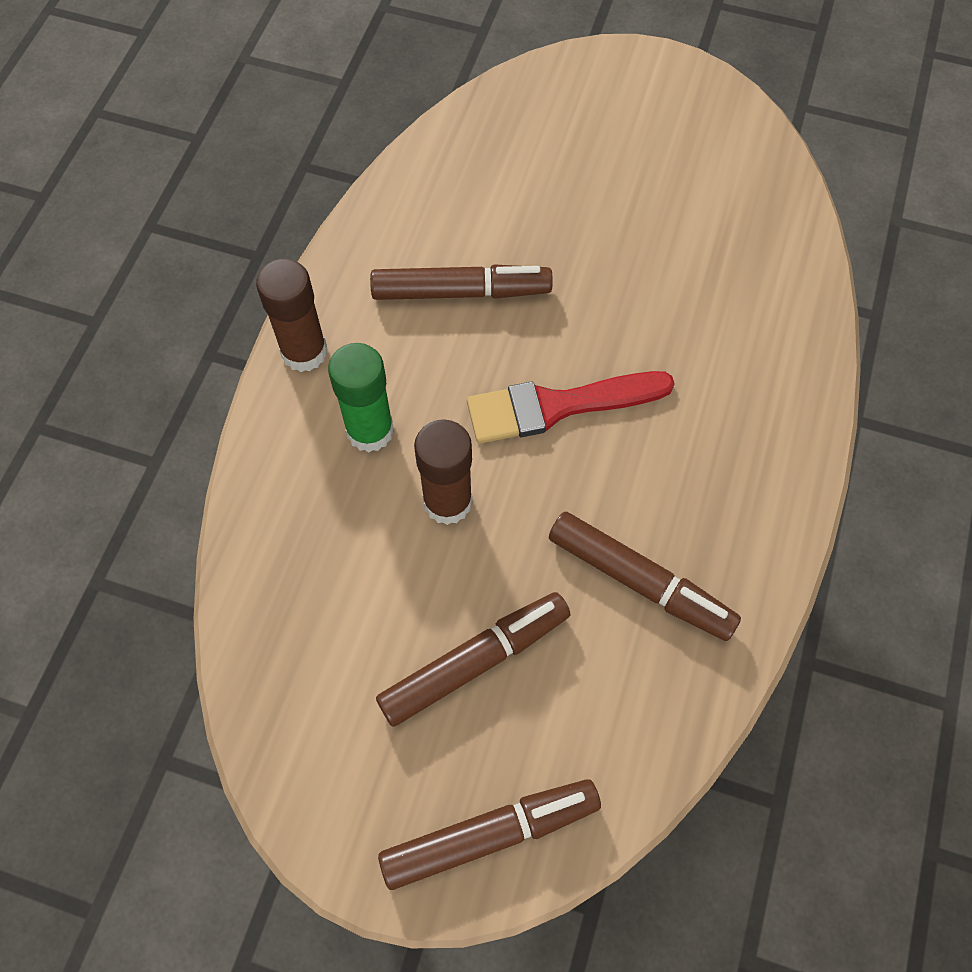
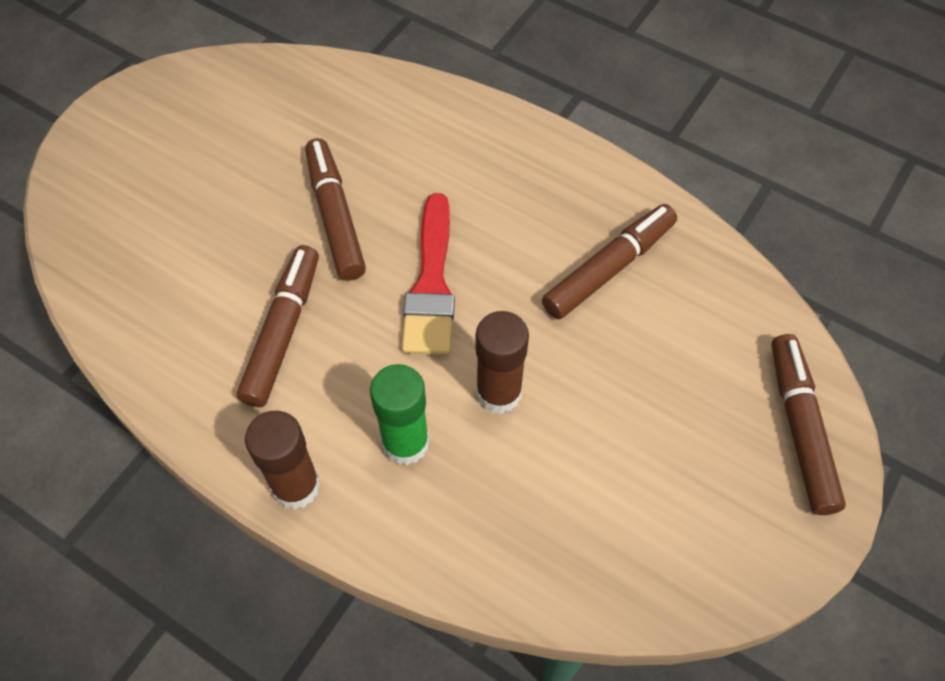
camera: 75 degrees left, 5 degrees down
brown marker [376,592,570,727] -> brown marker moved to [305,138,366,281]

